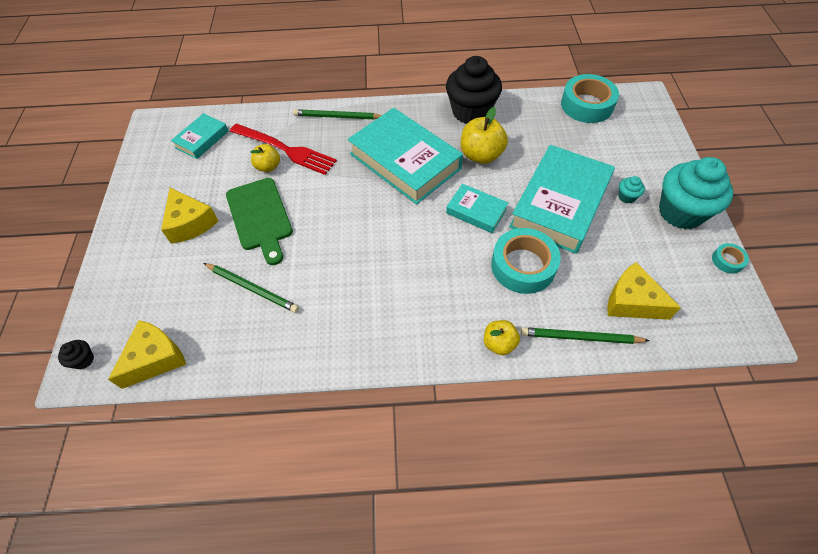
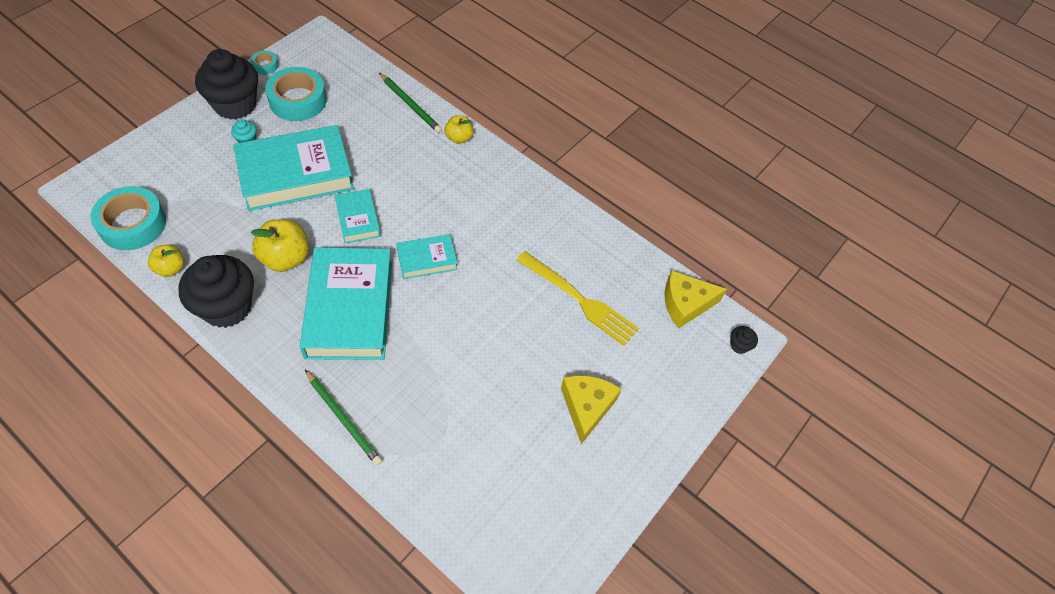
camera: 145 degrees left, 0 degrees up
turquoise book [171,113,229,159] -> turquoise book moved to [396,234,457,279]
green pencil [204,263,299,313] -> yellow fork [517,251,639,346]
green cutting board [226,178,293,265] -> none
red fork [230,124,337,175] -> none
yellow apple [250,144,280,172] -> yellow apple moved to [148,245,184,277]
turquoise tape [491,228,561,294] -> turquoise tape moved to [265,67,327,121]
yellow cheese [607,262,681,320] -> none
turquoise cupcake [659,157,733,229] -> black cupcake [195,49,258,120]

